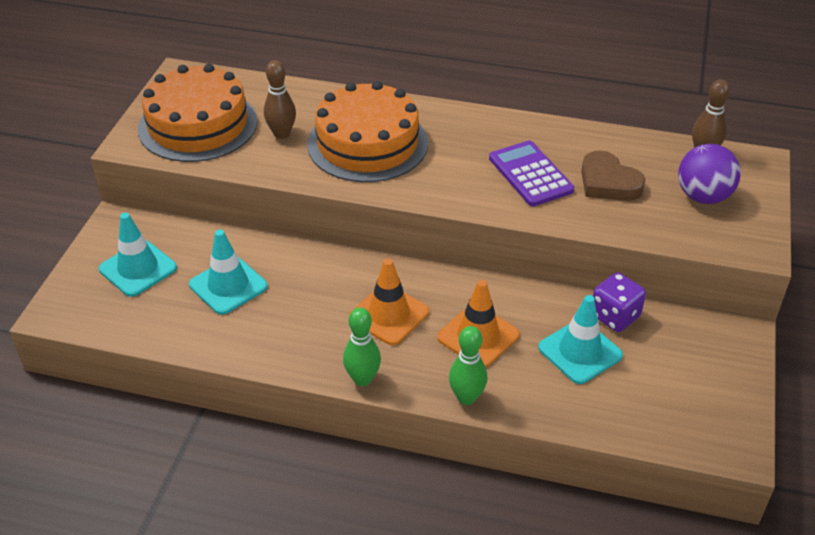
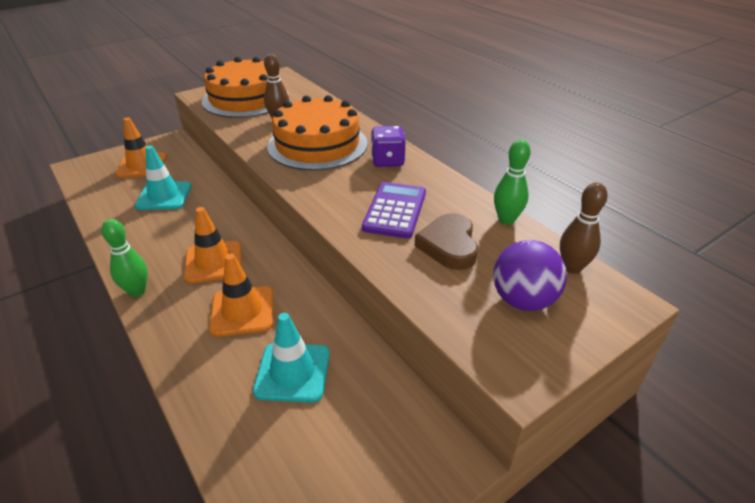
camera: 40 degrees right, 5 degrees down
turquoise traffic cone [99,213,177,297] -> orange traffic cone [115,117,167,178]
green bowling pin [449,326,487,405] -> green bowling pin moved to [494,140,531,225]
purple dice [593,272,646,332] -> purple dice moved to [371,126,406,167]

